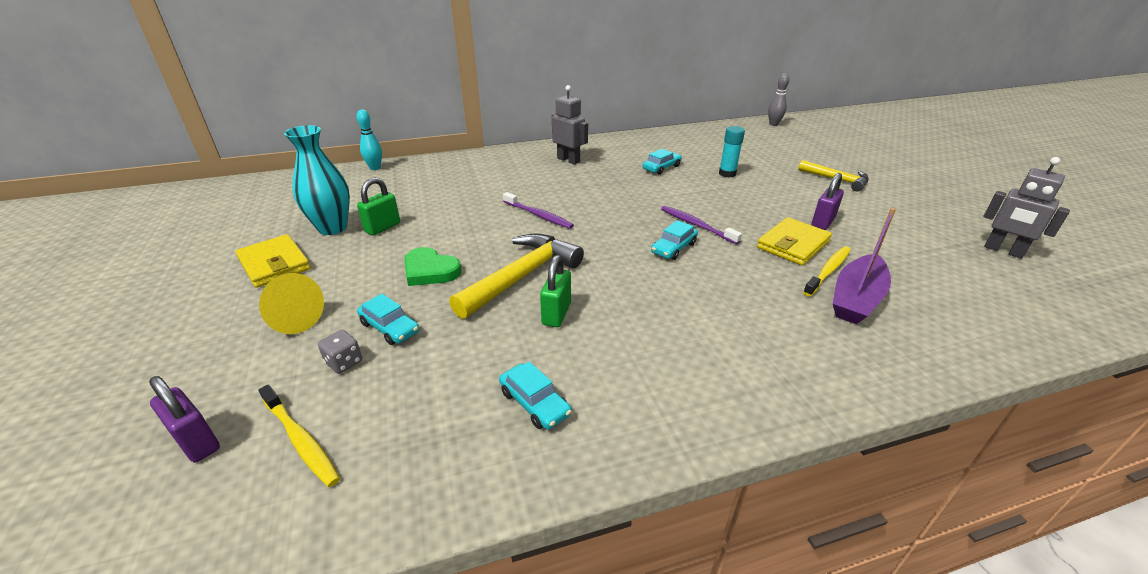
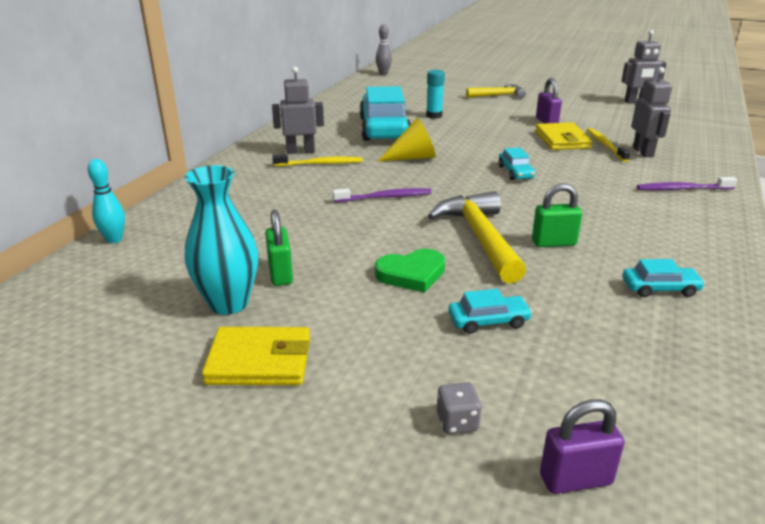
camera: 50 degrees left, 5 degrees down
yellow cone [259,273,324,334] -> yellow cone moved to [378,118,436,161]
yellow toothbrush [259,385,340,487] -> yellow toothbrush moved to [272,154,363,166]
grey dice [318,330,362,374] -> grey dice moved to [437,382,482,434]
green padlock [540,255,571,327] -> green padlock turned 60 degrees counterclockwise [532,183,582,247]
turquoise car [643,149,682,175] -> turquoise car [359,86,411,141], size x2.26
purple toothbrush [661,206,742,244] -> purple toothbrush moved to [637,177,737,190]
purple boat [833,208,896,324] -> grey robot [631,67,672,157]

